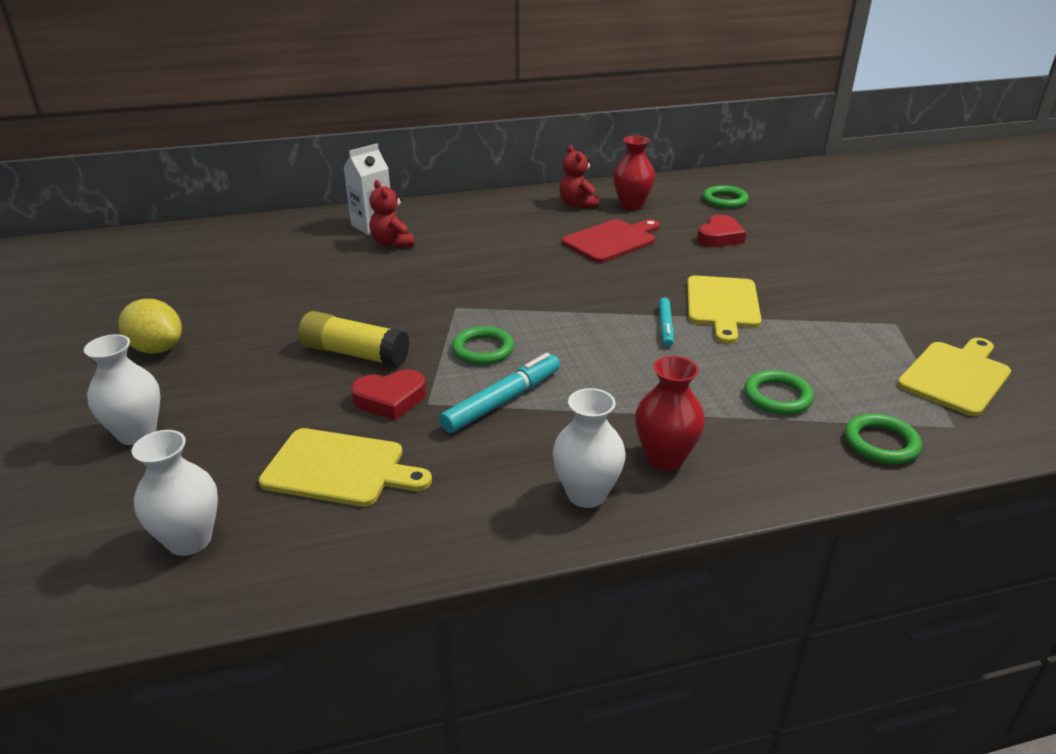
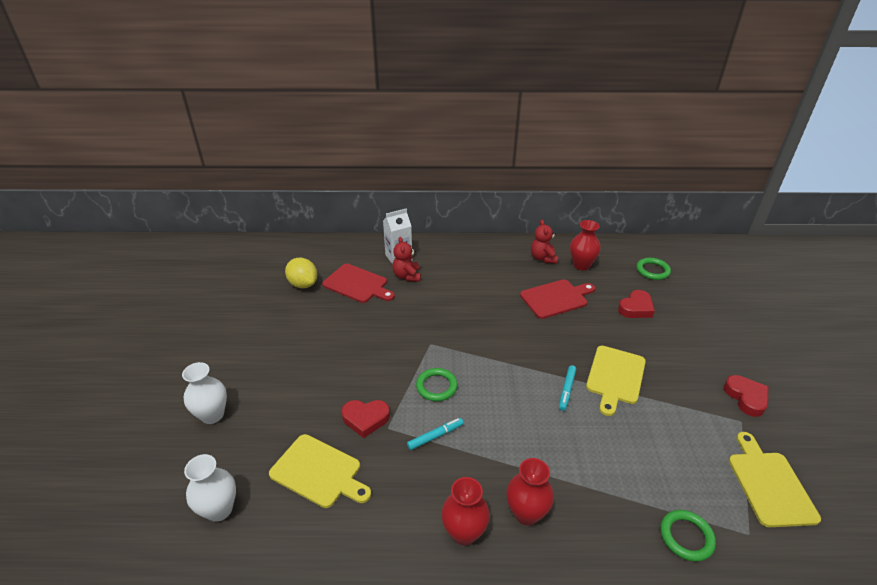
camera: 15 degrees right, 5 degrees up
yellow lemon [118,299,182,354] -> yellow lemon moved to [285,258,317,288]
yellow glue stick [298,311,410,367] -> none
turquoise marker [439,353,560,433] -> turquoise marker [407,418,464,450], size x0.62
white vase [552,388,626,508] -> red vase [441,477,490,545]
green ring [744,370,814,415] -> none
yellow cutting board [897,338,1011,416] -> yellow cutting board turned 60 degrees counterclockwise [729,432,821,527]
none -> red cutting board [322,264,395,303]
none -> red heart [724,375,768,417]

